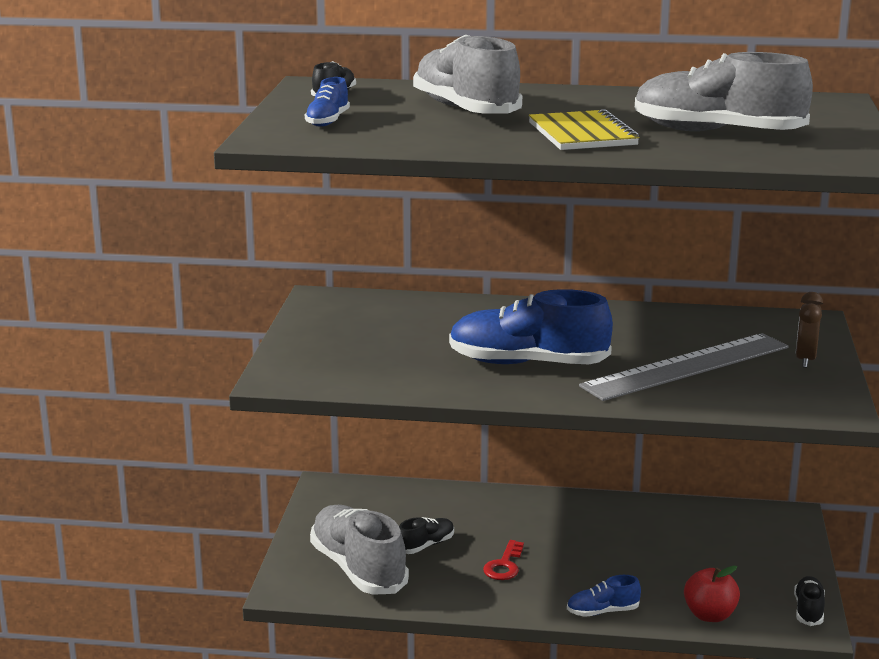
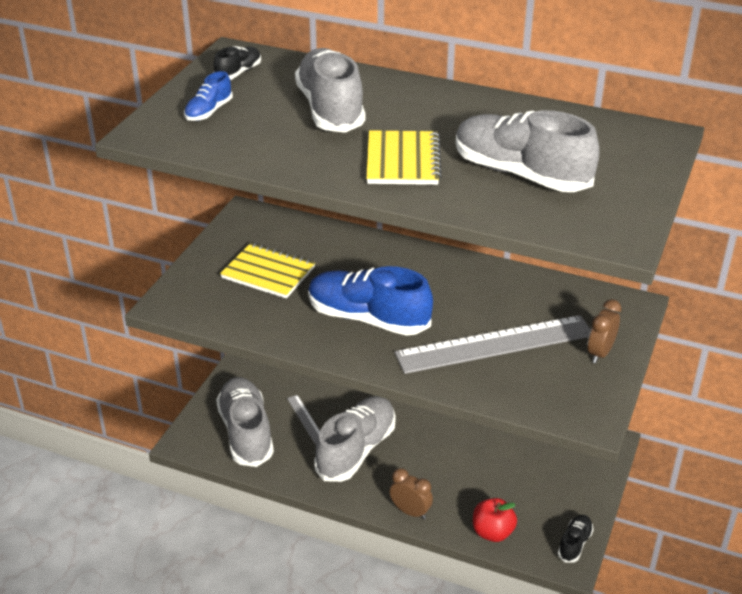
camera: 15 degrees right, 15 degrees up
black shoe [399,517,454,554] -> grey ruler [287,395,320,444]
red key [483,540,524,580] -> grey shoe [314,396,396,482]
blue shoe [567,575,641,617] -> brown clock [390,468,433,519]
none -> yellow notebook [220,243,315,298]

